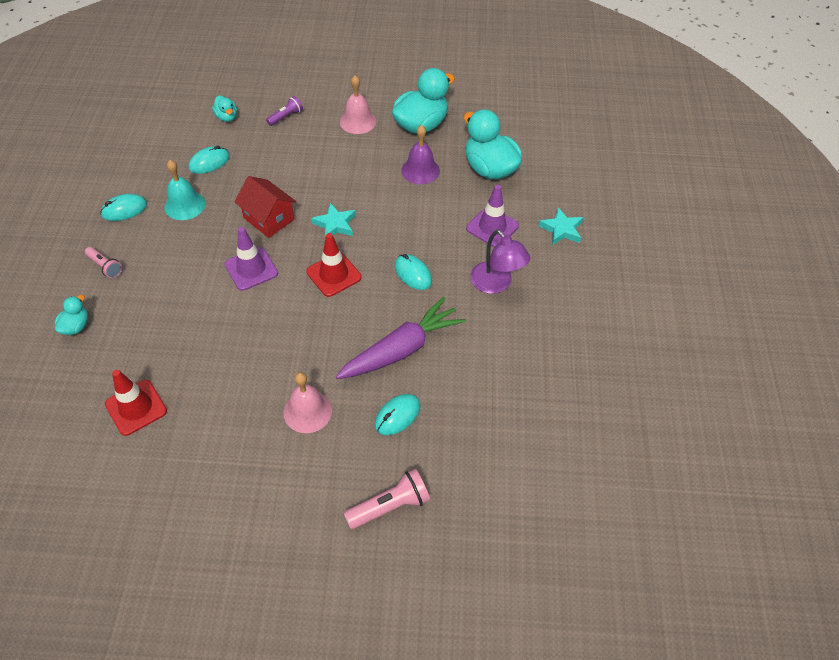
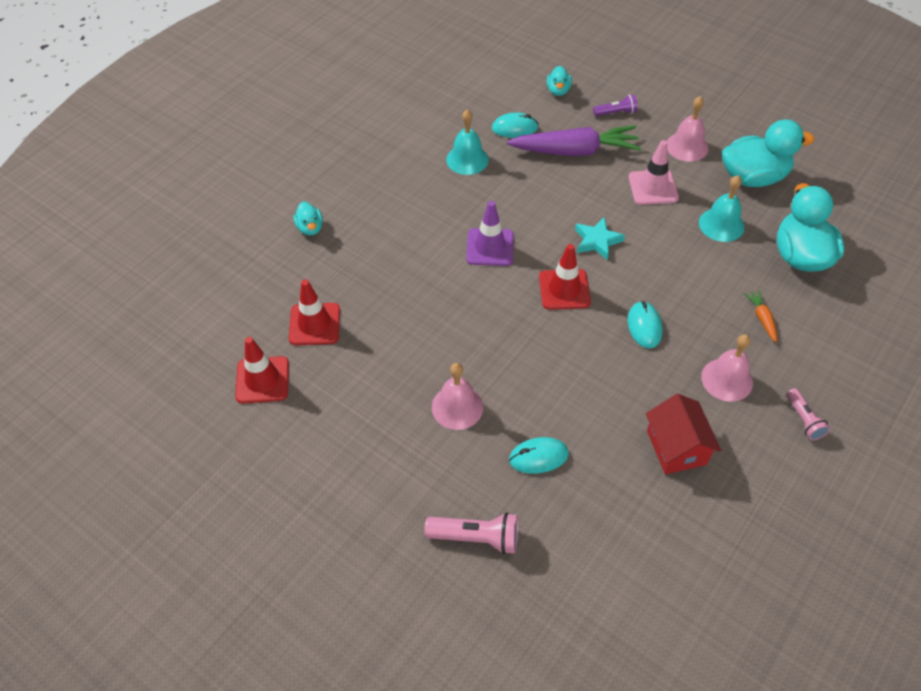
camera: 35 degrees right, 0 degrees up
turquoise duck [55,295,88,335] -> turquoise duck turned 105 degrees clockwise [293,201,323,235]
pink flashlight [85,247,122,278] -> pink flashlight moved to [787,388,830,440]
turquoise mouse [100,194,147,221] -> none
red house [235,176,296,238] -> red house moved to [646,394,721,474]
purple carrot [336,297,466,379] -> purple carrot moved to [507,126,641,156]
purple bell [401,125,440,184] -> turquoise bell [699,175,745,242]
purple traffic cone [466,185,519,247] -> orange carrot [744,290,777,343]
purple lamp [470,229,531,294] -> pink bell [701,334,753,402]
turquoise star [539,207,583,245] -> none
none -> red traffic cone [235,337,289,404]
none -> pink traffic cone [629,140,679,205]

